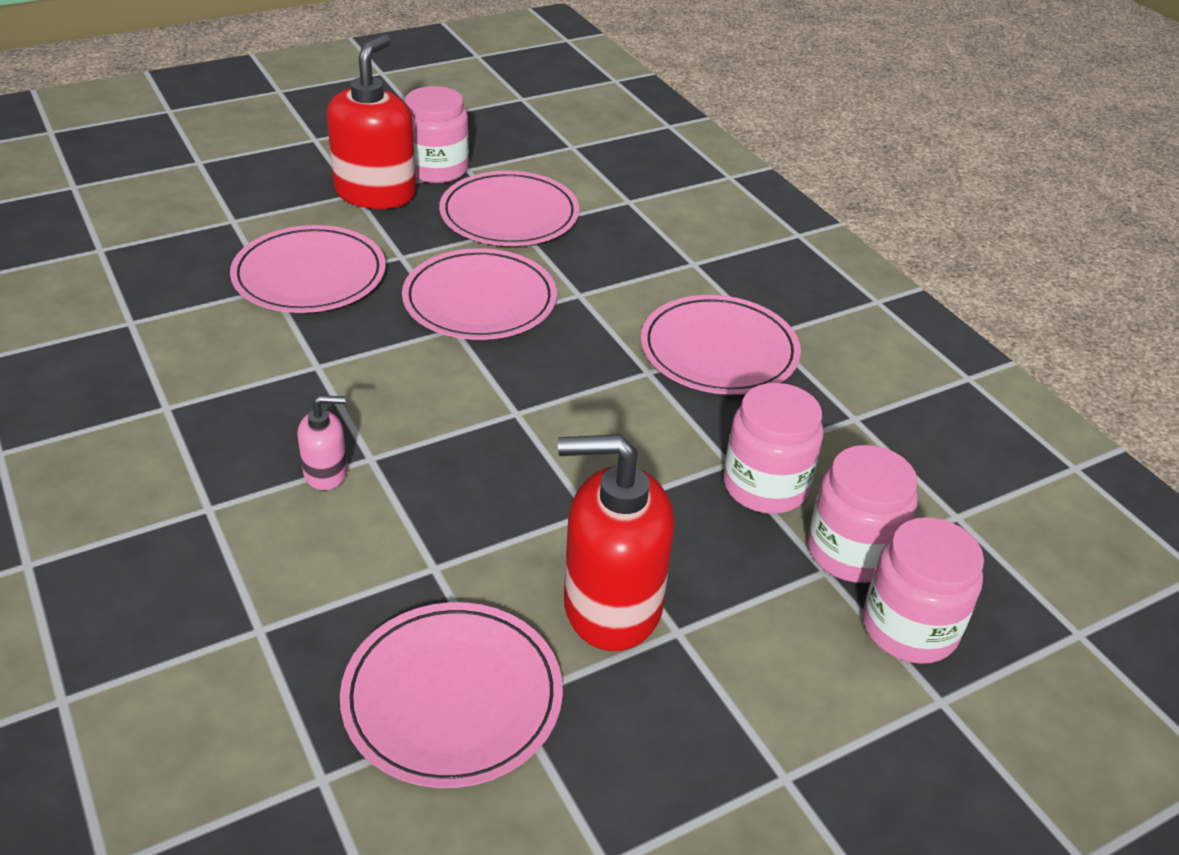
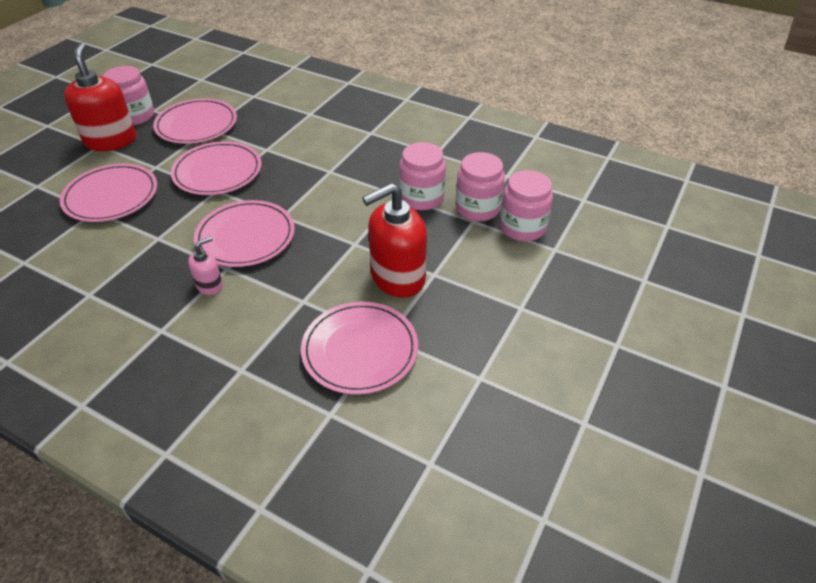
camera: 30 degrees left, 5 degrees up
pink plate [641,295,801,395] -> pink plate moved to [194,200,295,267]

